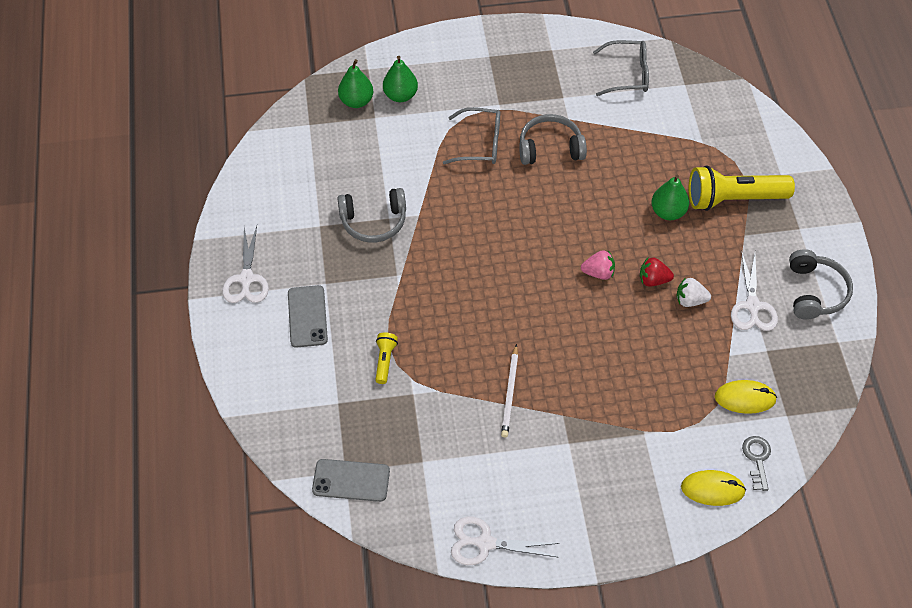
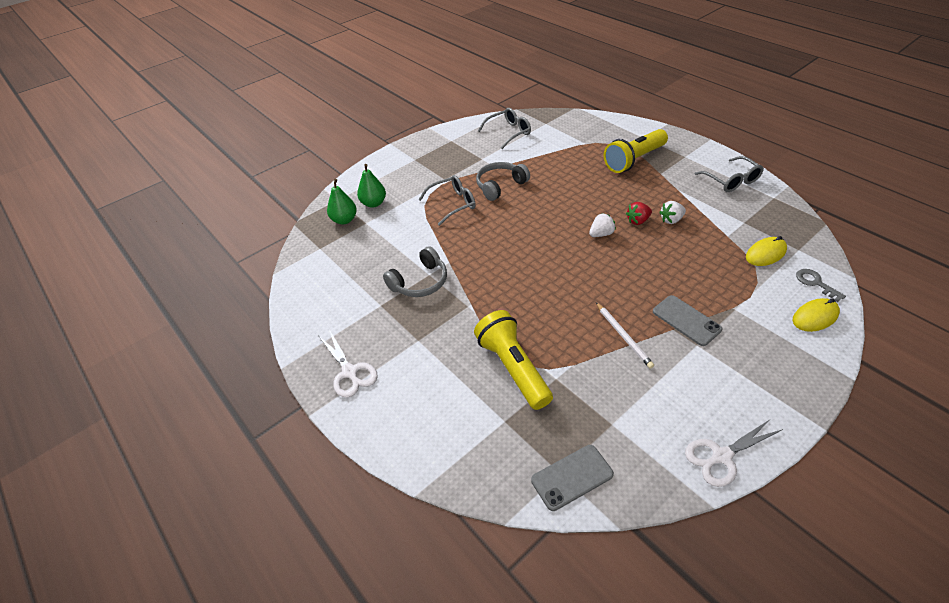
camera: 30 degrees left, 10 degrees down
grey phone [288,285,328,348] -> grey phone moved to [653,295,722,346]
yellow flashlight [375,333,398,384] -> yellow flashlight [474,310,553,410], size x2.17
pink strawberry [581,250,615,280] -> white strawberry [589,213,616,237]
green pear [651,175,689,220] -> none
white scissors [731,251,778,331] -> none
grey headphones [789,249,853,320] -> grey glasses [695,156,764,192]

